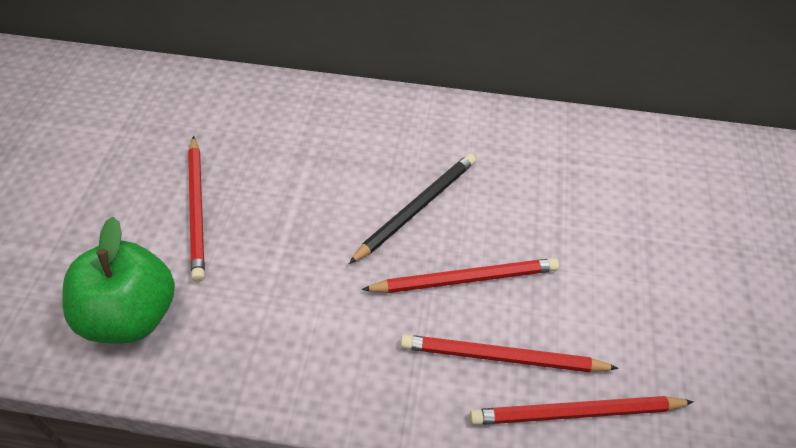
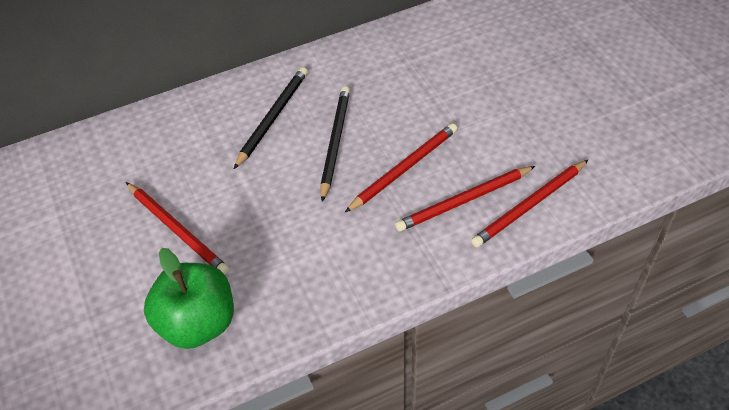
camera: 30 degrees left, 0 degrees up
none -> black pencil [234,67,308,169]

